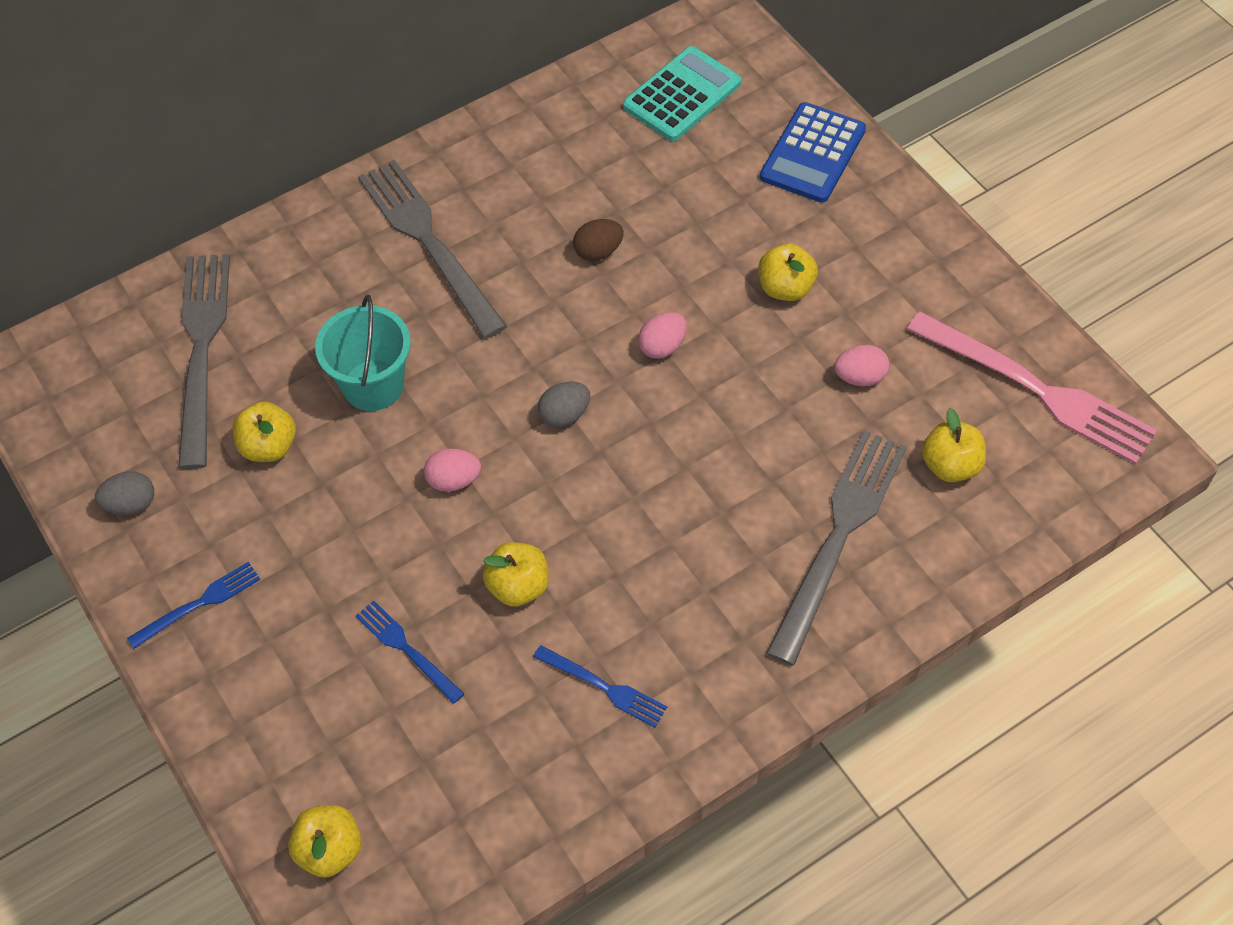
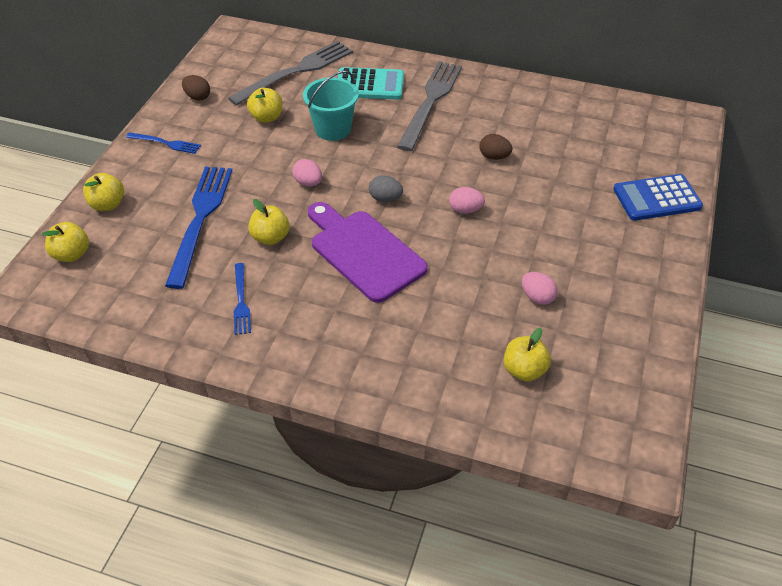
camera: 50 degrees right, 10 degrees down
grey egg [95,471,154,515] -> brown egg [182,75,210,101]
blue fork [356,600,464,704] -> blue fork [165,166,232,289], size x2.02
turquoise calculator [623,46,741,141] -> turquoise calculator moved to [338,67,404,100]
yellow apple [759,243,818,301] -> yellow apple moved to [83,173,124,211]
grey fork [766,430,907,666] -> none
pink fork [907,311,1157,465] -> none
none -> purple cutting board [308,202,428,303]

